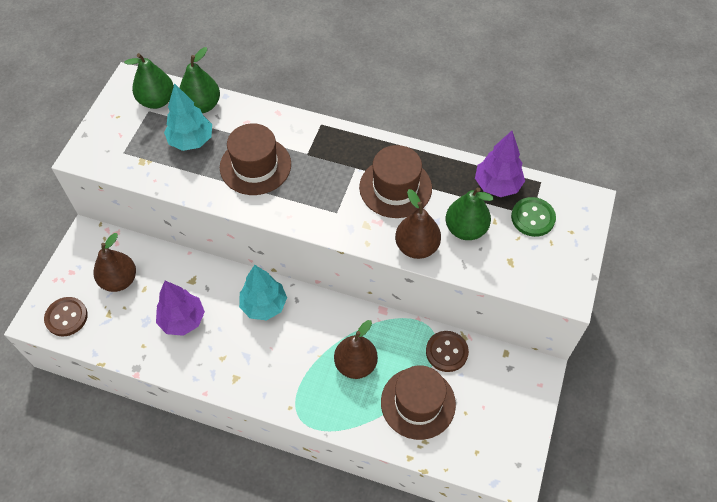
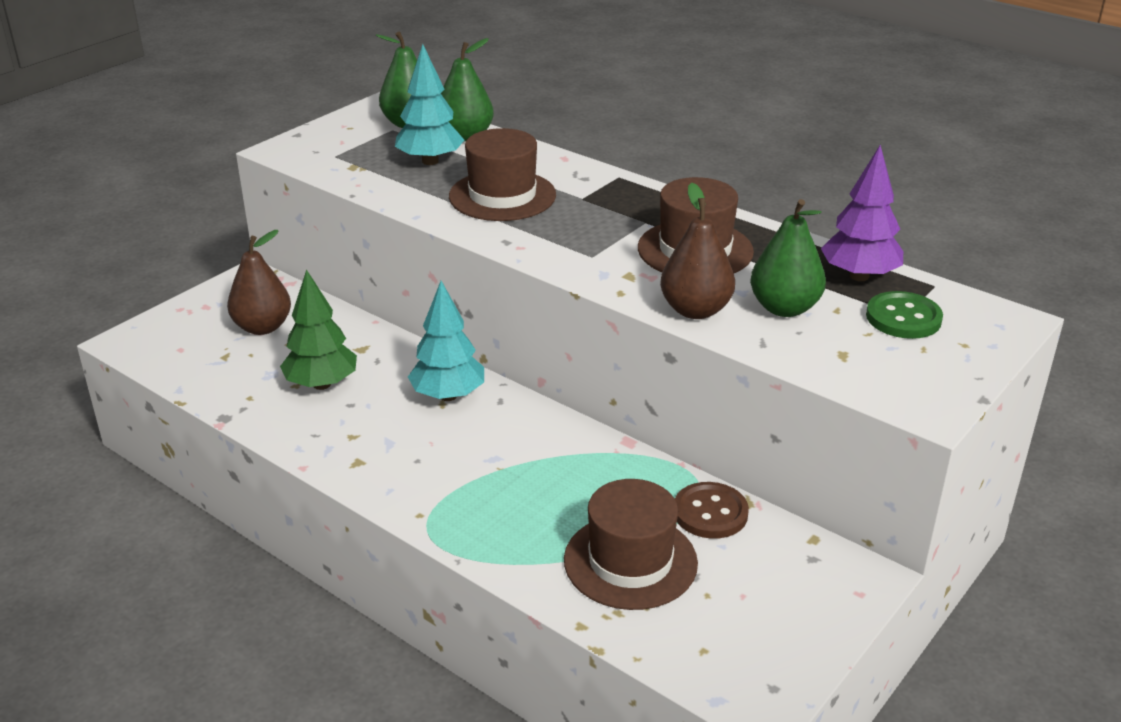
camera: 20 degrees right, 25 degrees down
brown button [44,297,88,337] -> none
purple tree [156,281,205,336] -> green tree [280,269,357,390]
brown pear [334,320,378,379] -> none

